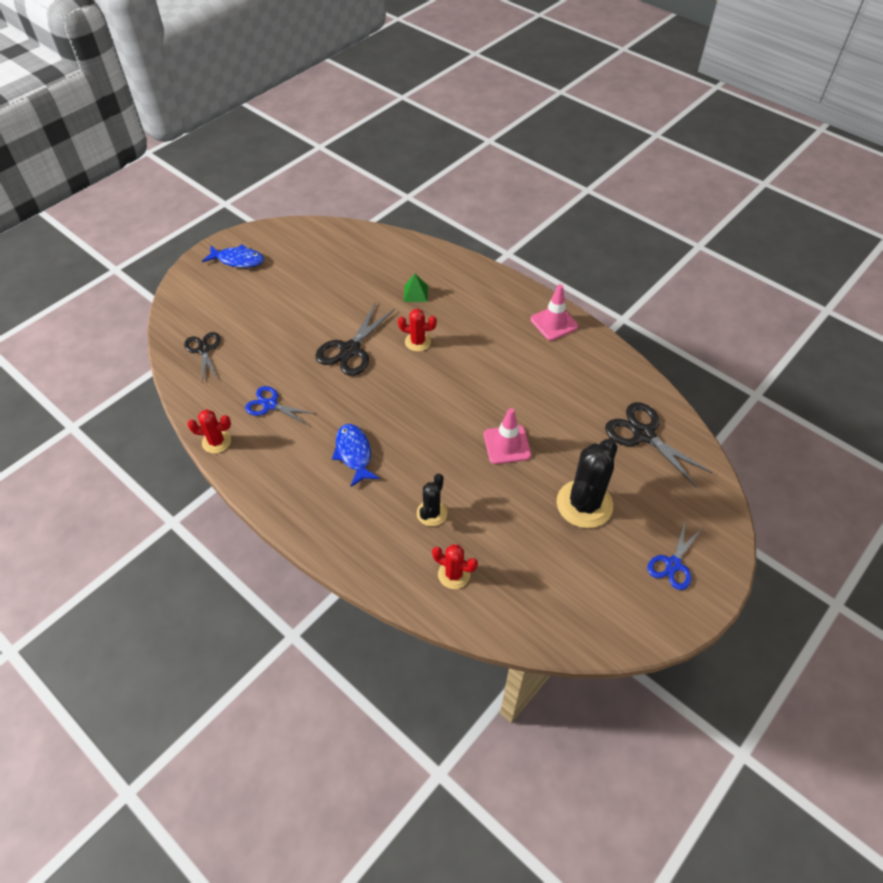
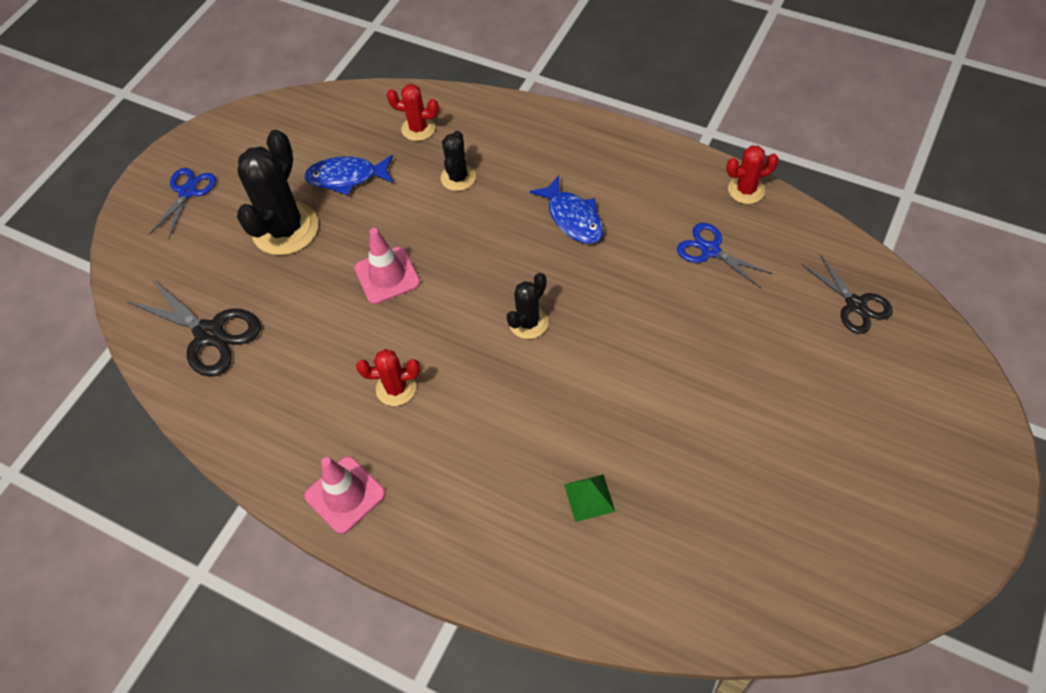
camera: 170 degrees right, 5 degrees up
blue fish [202,244,264,268] -> blue fish moved to [304,155,393,195]
blue scissors [245,386,316,425] -> blue scissors turned 150 degrees counterclockwise [677,223,773,288]
black scissors [315,302,395,376] -> none
red cactus [398,309,437,351] -> red cactus moved to [356,349,420,406]
none -> black cactus [506,273,548,339]

